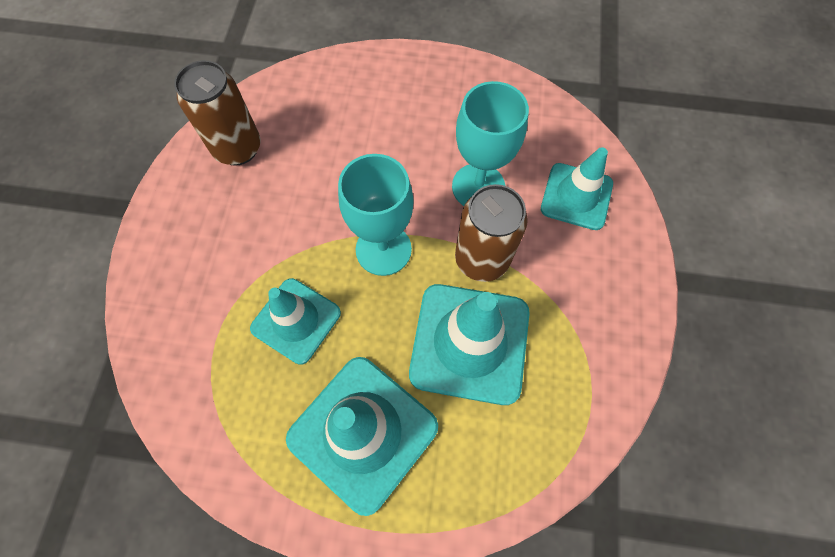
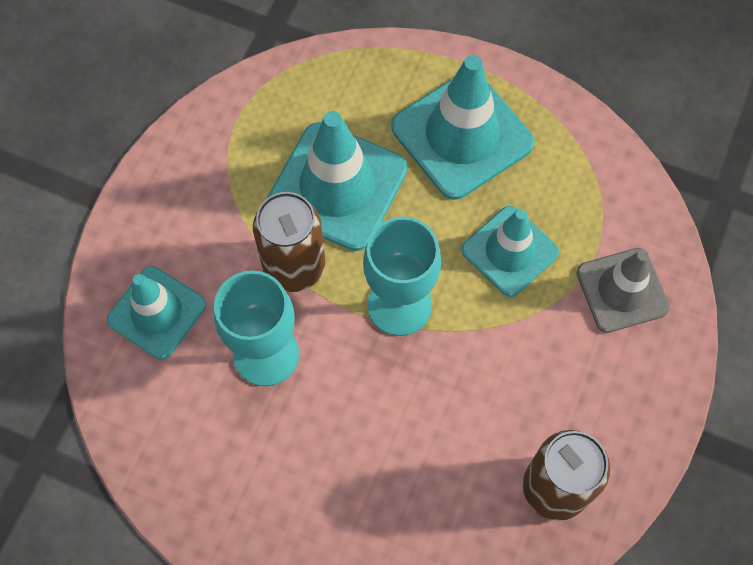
camera: 165 degrees left, 0 degrees up
none -> grey traffic cone [577,248,670,333]

